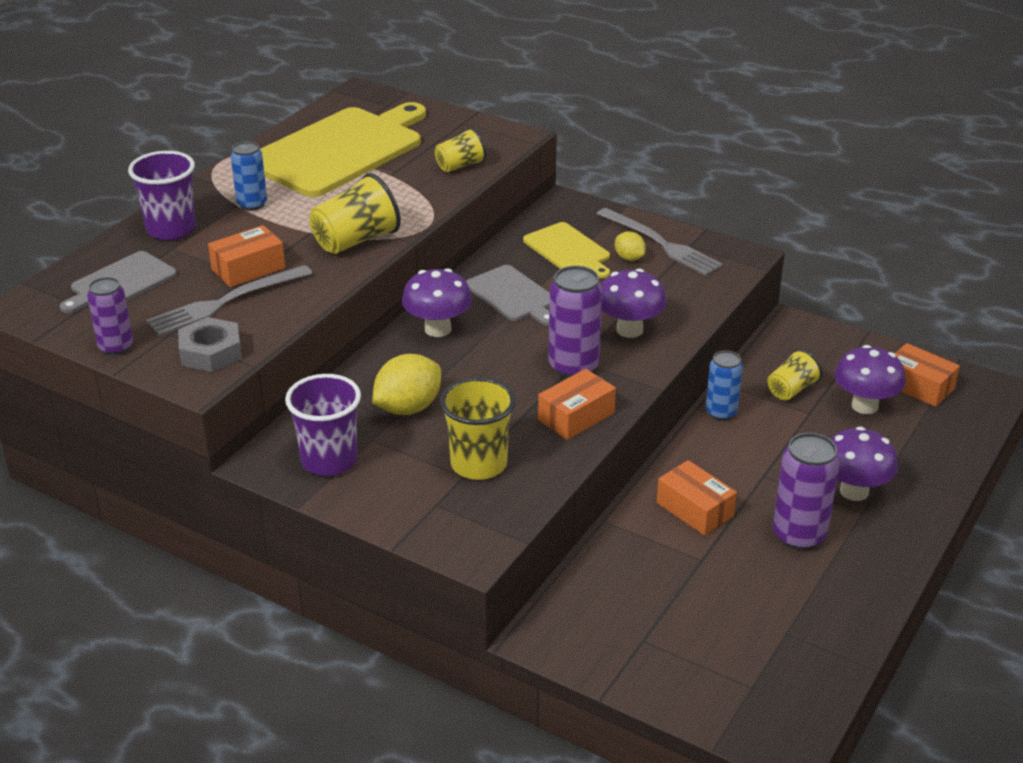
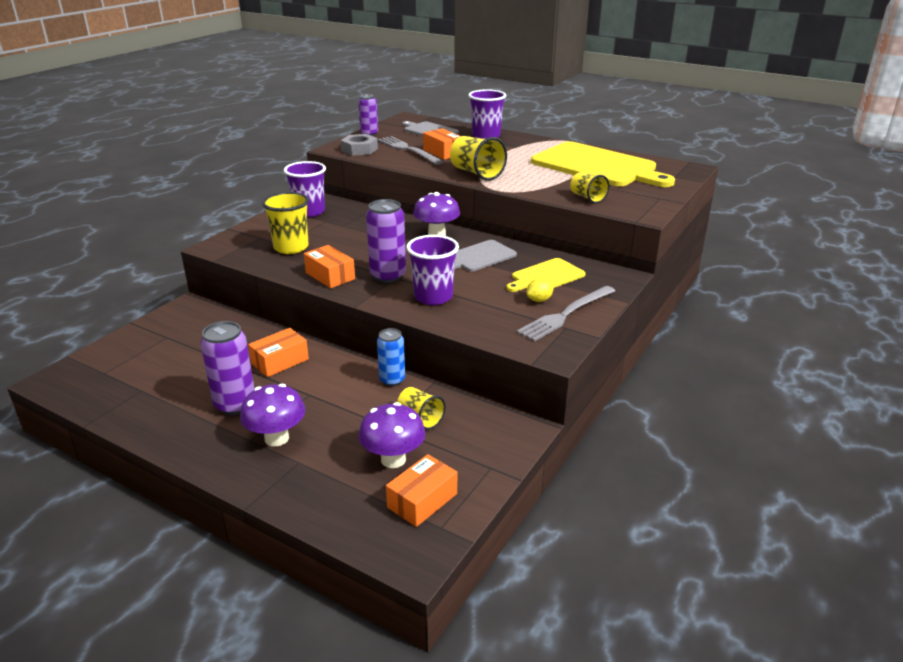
camera: 90 degrees right, 5 degrees down
blue can [231,141,267,211] -> none
yellow lemon [372,354,441,415] -> none
purple mushroom [601,269,667,338] -> purple cup [406,235,459,305]

